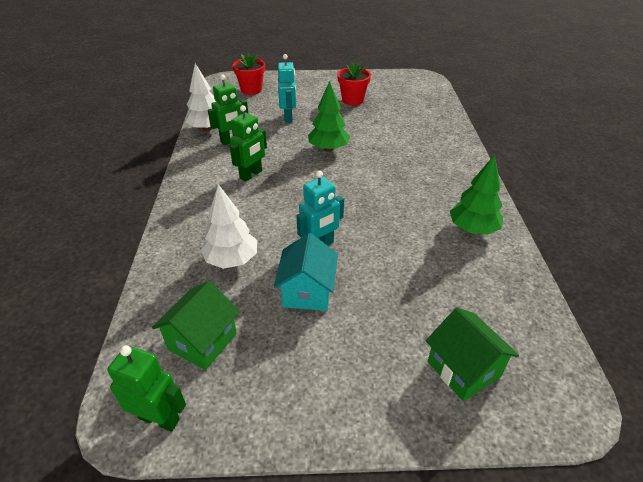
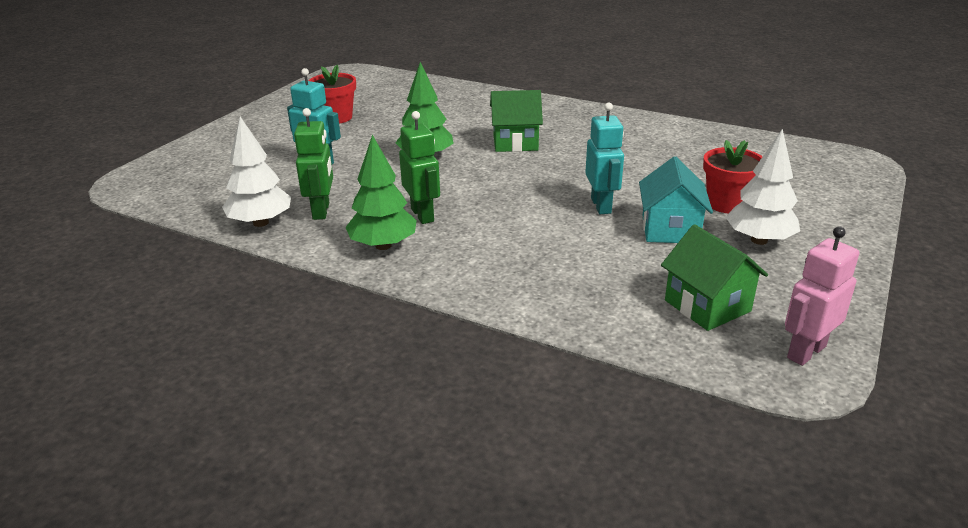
camera: 60 degrees left, 10 degrees down
green robot [107,345,186,432] -> pink robot [785,226,859,366]
white tree [201,184,257,269] -> white tree moved to [726,128,800,245]
red flower pot [233,52,265,95] -> red flower pot moved to [703,140,762,213]
turquoise house [274,233,338,311] -> turquoise house turned 60 degrees clockwise [639,156,713,243]
green house [426,307,519,401] -> green house moved to [490,90,543,152]
green tree [450,155,503,235] -> green tree moved to [345,135,417,250]

